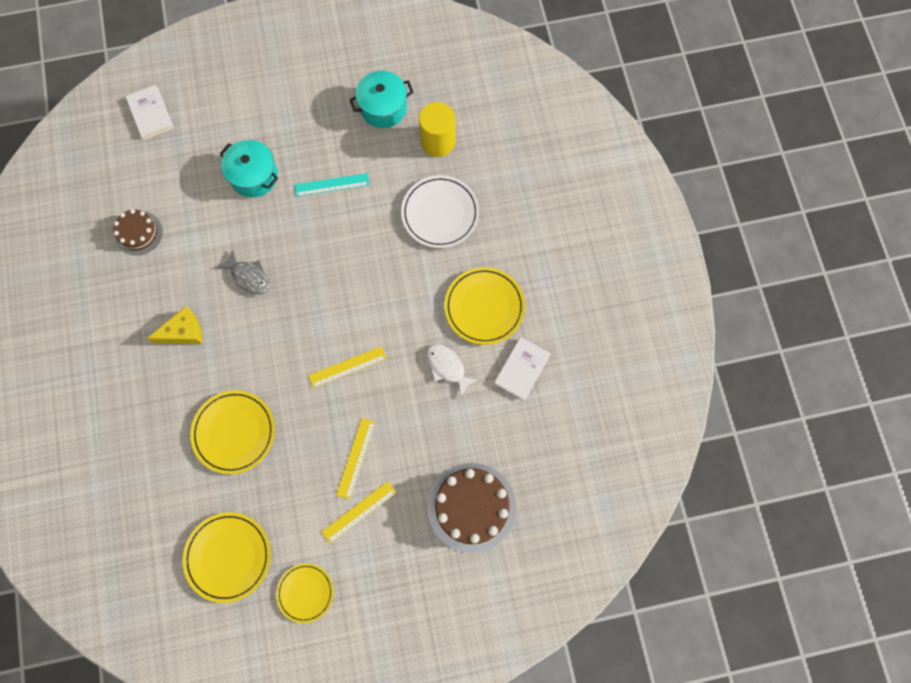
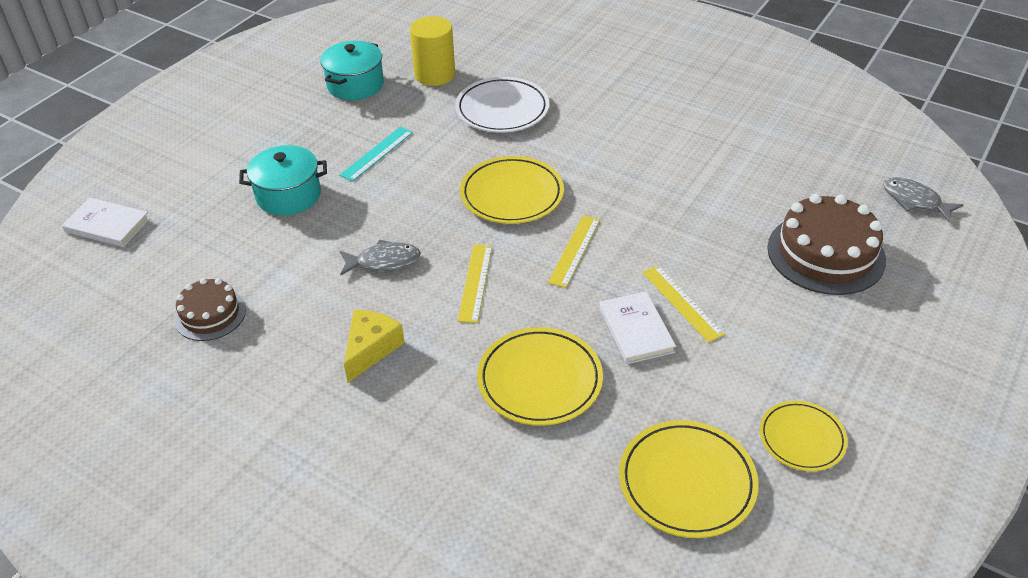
camera: 45 degrees left, 30 degrees down
yellow ruler [322,481,396,544] -> yellow ruler moved to [458,245,492,323]
white fish [426,344,479,397] -> none
yellow plate [444,267,525,345] -> yellow plate moved to [460,156,564,224]
white book [494,337,551,401] -> white book moved to [599,291,676,364]
none -> grey fish [883,177,963,222]

